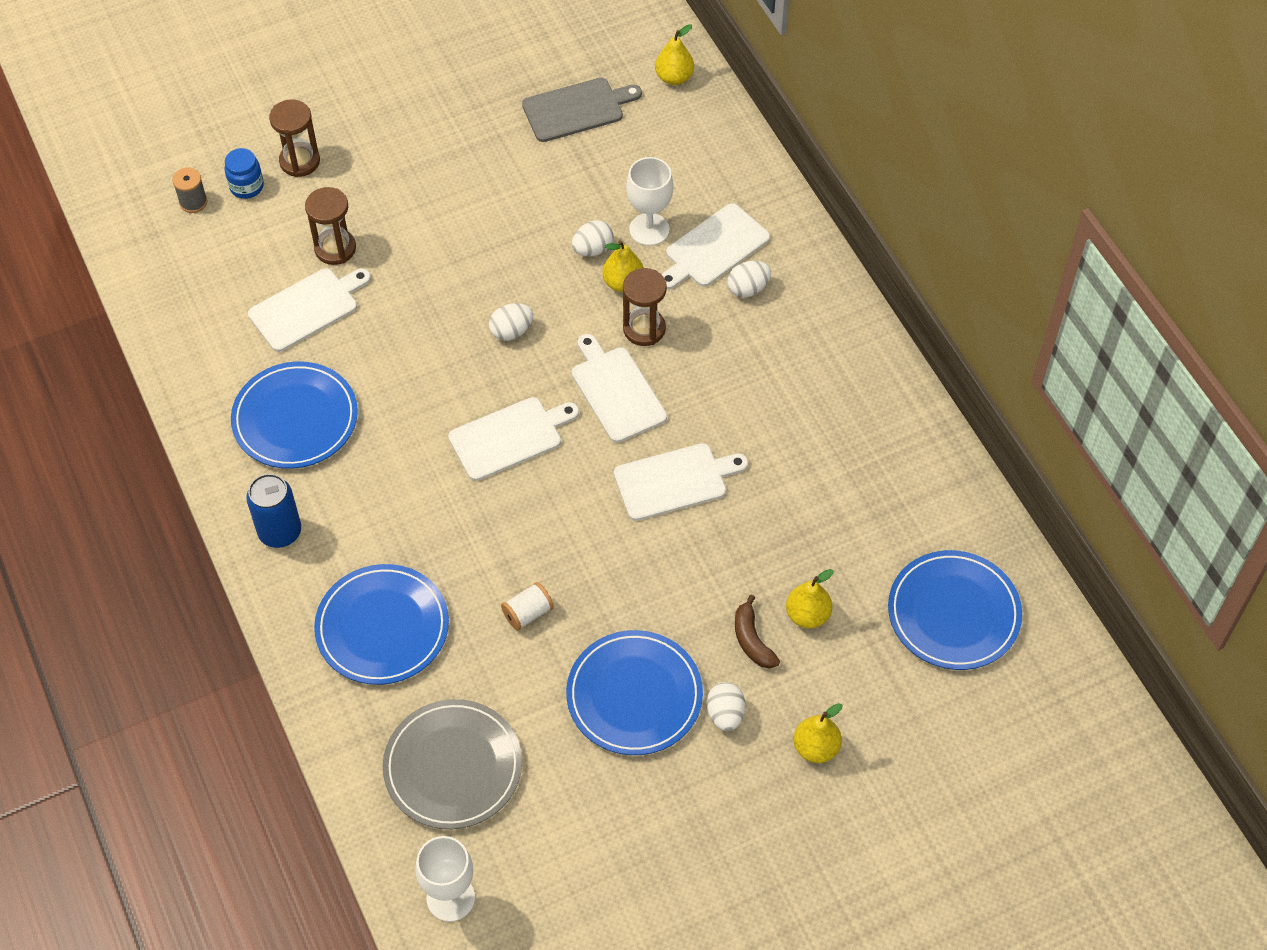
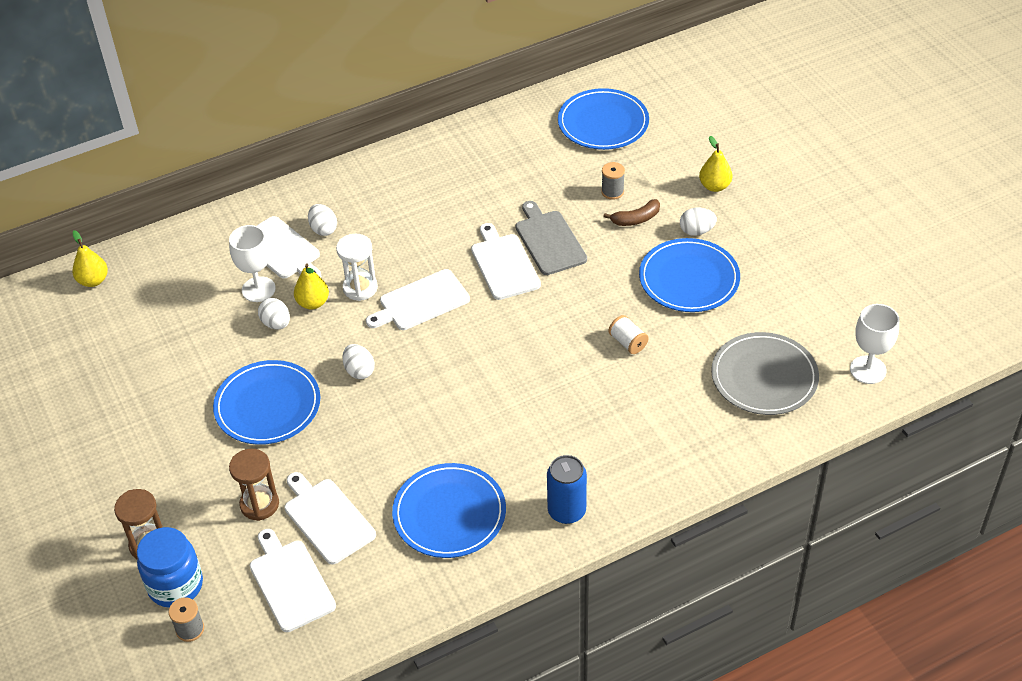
camera: 90 degrees left, 10 degrees down
blue jar [224,148,264,199] -> blue jar [137,527,203,608], size x1.63
blue plate [314,564,449,685] -> blue plate moved to [213,360,320,445]
white cutting board [448,397,579,481] -> white cutting board moved to [250,529,336,632]
grey cutting board [522,78,642,142] -> grey cutting board moved to [516,201,587,275]
brown hourglass [623,268,667,346] -> white hourglass [336,234,378,301]
yellow pear [786,569,833,628] -> grey spool [601,162,625,200]

